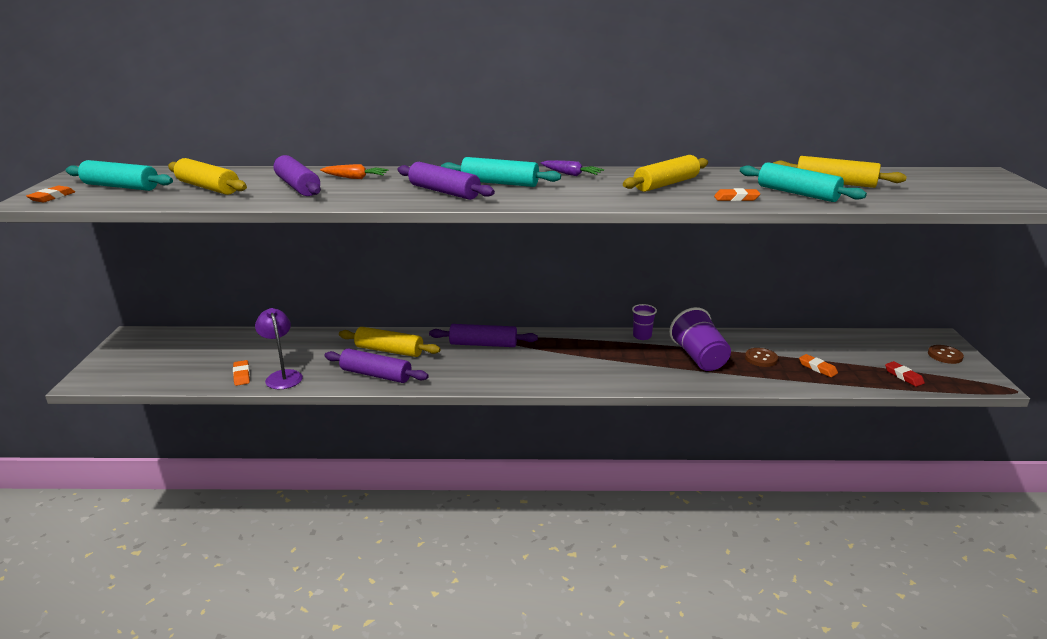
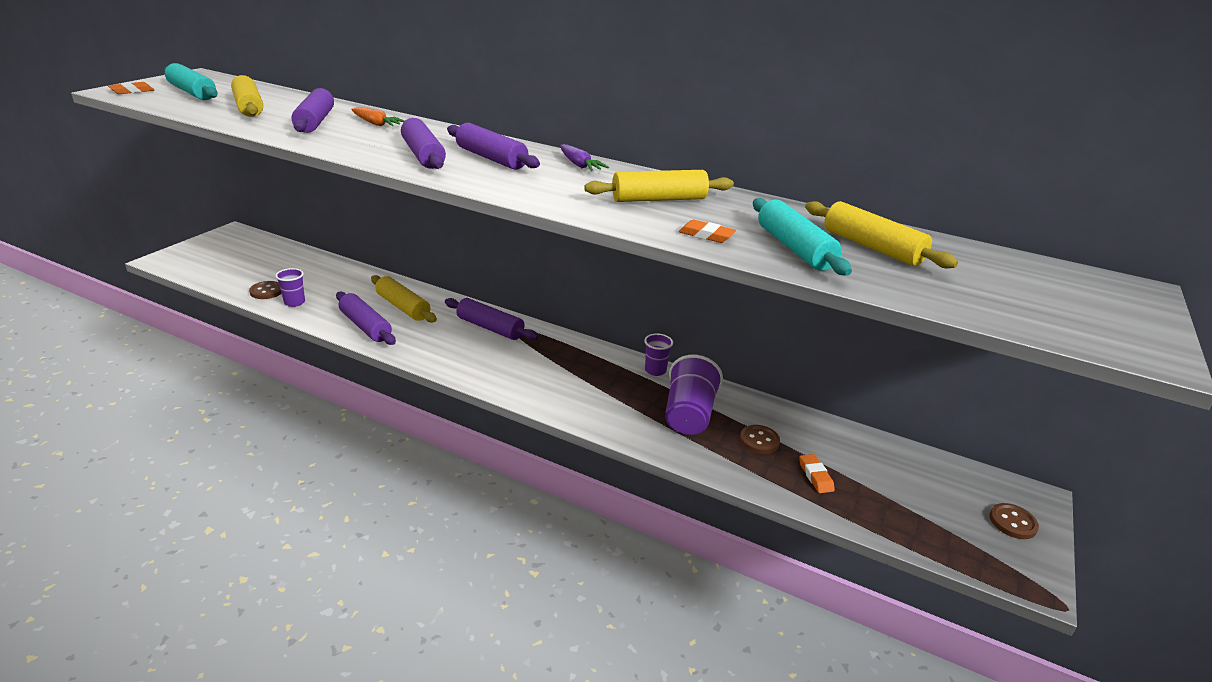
camera: 25 degrees right, 5 degrees up
orange eraser [233,360,250,386] -> brown button [249,281,282,299]
purple lamp [255,308,303,389] -> purple cup [275,268,305,307]
turquoise rolling pin [441,157,561,187] -> purple rolling pin [447,123,540,170]
red eraser [885,361,925,387] -> none

